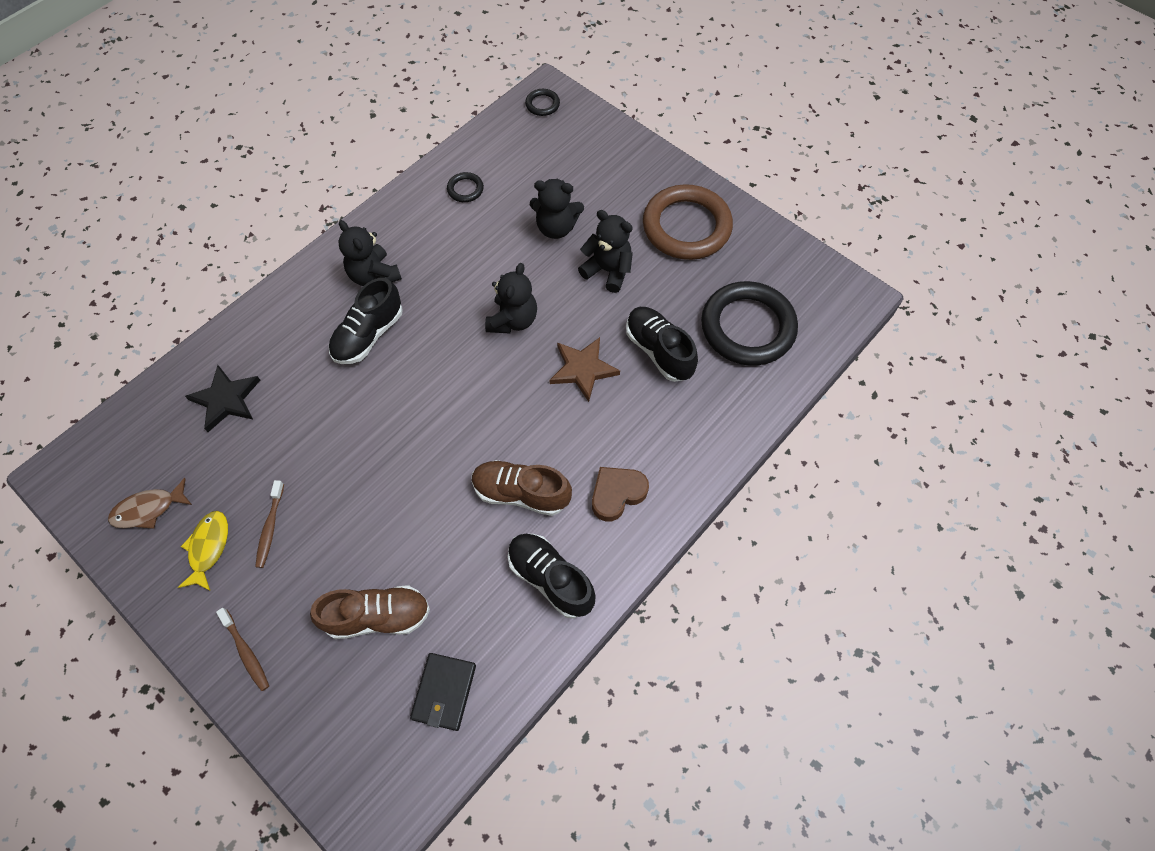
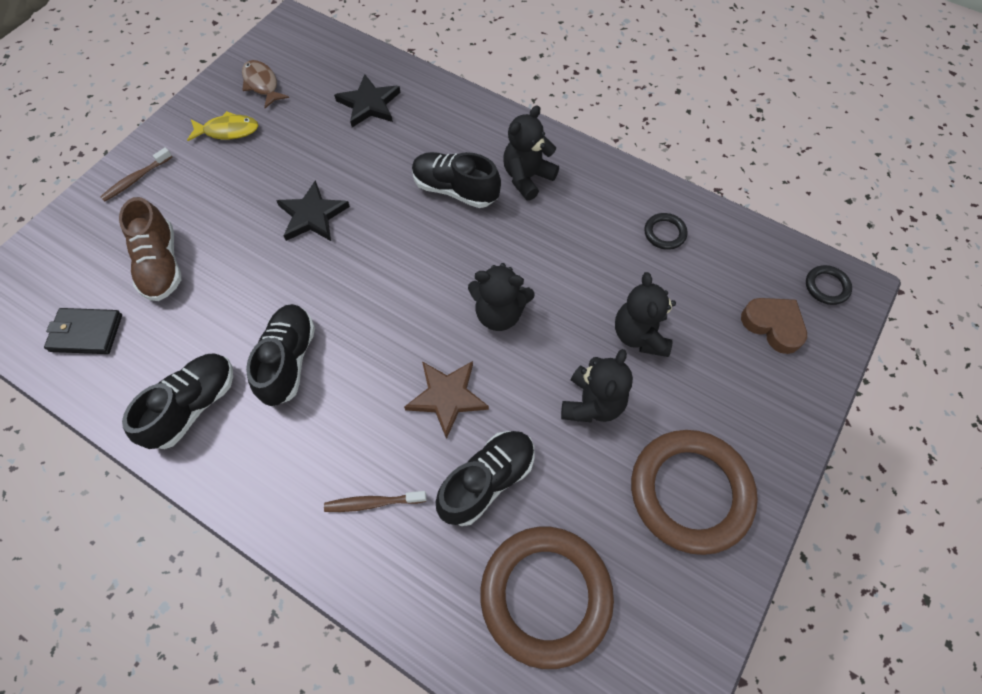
camera: 80 degrees right, 0 degrees up
brown toothbrush [255,480,284,568] -> brown toothbrush moved to [324,491,427,512]
brown shoe [472,460,572,516] -> black shoe [246,304,315,406]
brown heart [592,467,649,521] -> brown heart moved to [741,298,807,354]
black ring [701,281,798,366] -> brown ring [480,527,614,669]
none -> black star [276,180,350,241]

